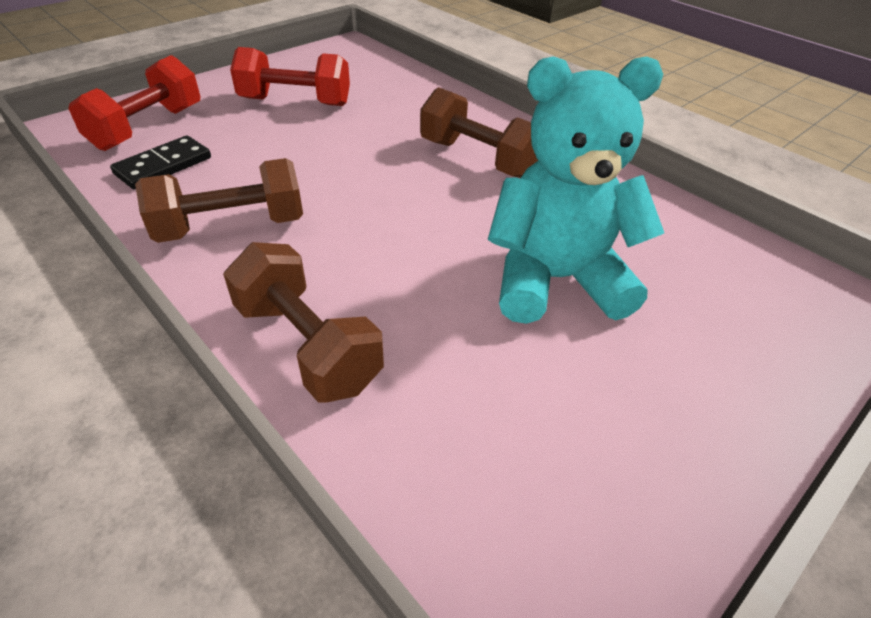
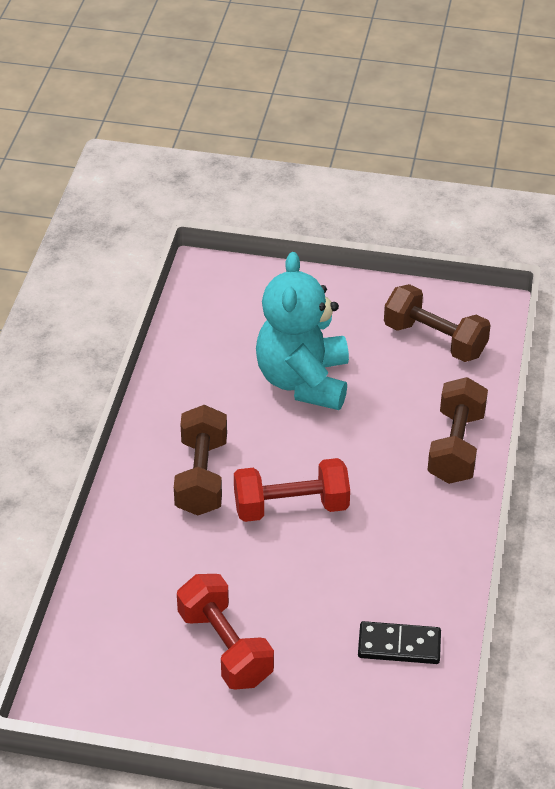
camera: 125 degrees left, 0 degrees up
red dumbbell [68,55,200,151] -> red dumbbell moved to [234,458,350,522]
brown dumbbell [135,158,303,243] -> brown dumbbell moved to [384,284,491,362]
turquoise teddy bear [488,56,664,324] -> turquoise teddy bear turned 45 degrees clockwise [256,252,349,410]

